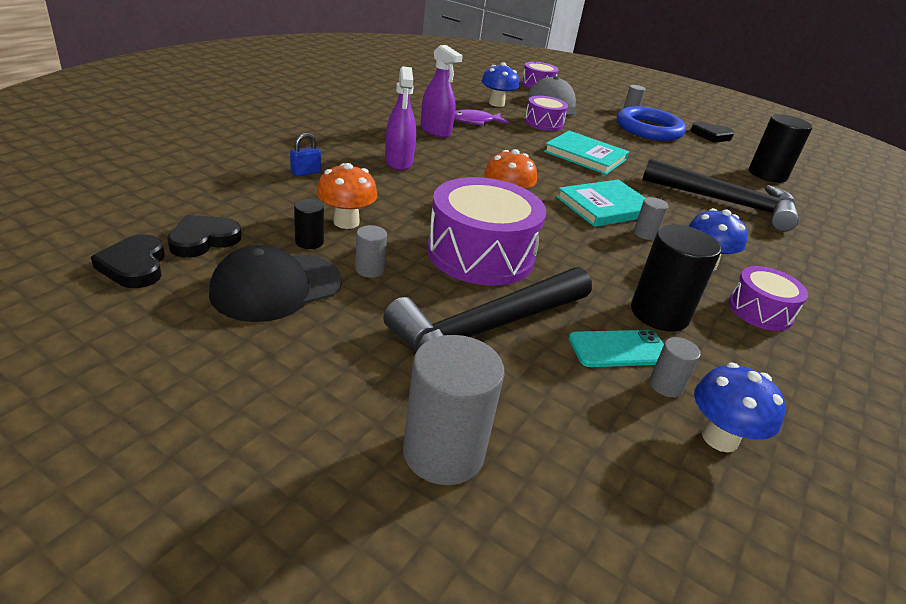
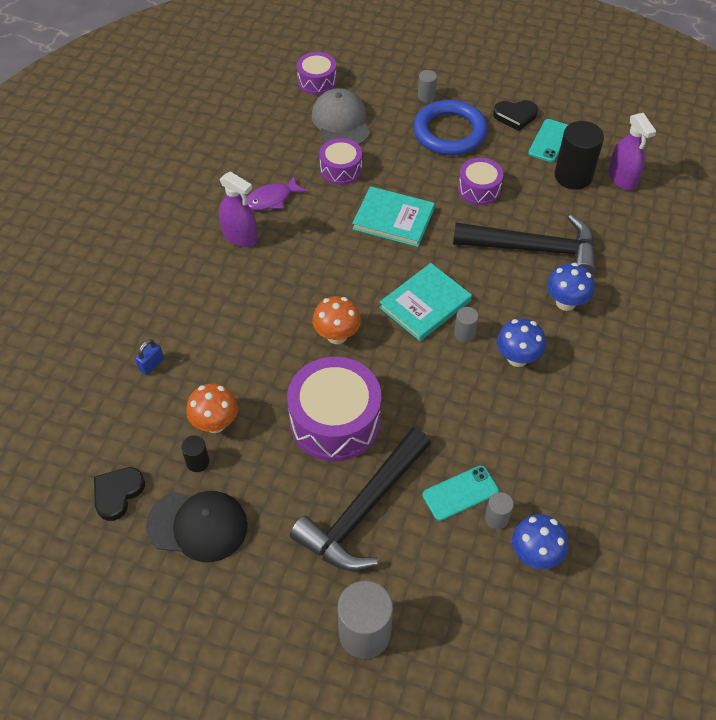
camera: 10 degrees left, 20 degrees up
black heart [91,234,165,288] -> none
black cap [209,245,342,322] -> black cap turned 120 degrees counterclockwise [146,491,248,562]
grey cylinder [355,225,387,278] -> none
purple spray bottle [385,66,416,170] -> purple spray bottle moved to [608,113,656,190]
blue mushroom [482,62,519,107] -> blue mushroom moved to [547,263,594,311]
black cylinder [631,225,721,332] -> none
purple drum [728,266,808,331] -> purple drum moved to [458,158,503,205]
none -> turquoise phone [528,119,568,162]

